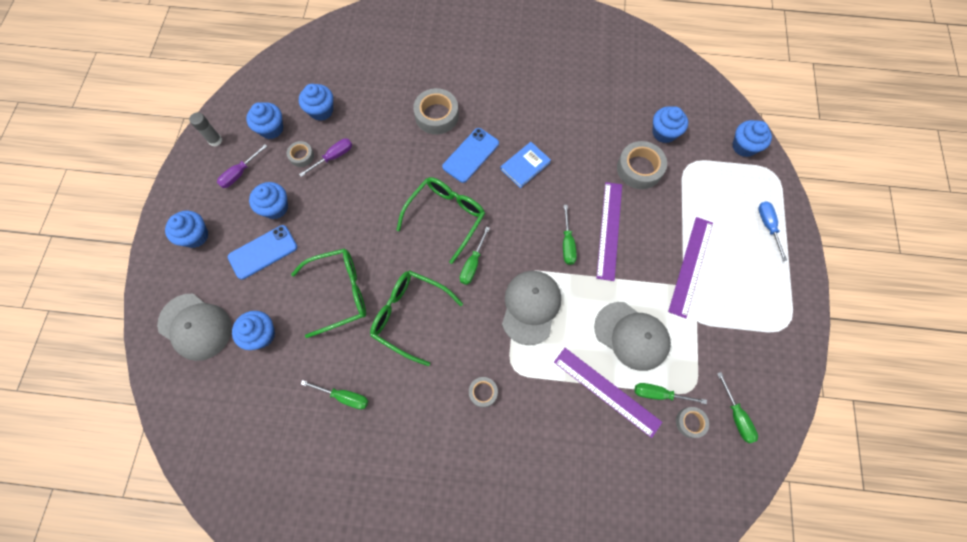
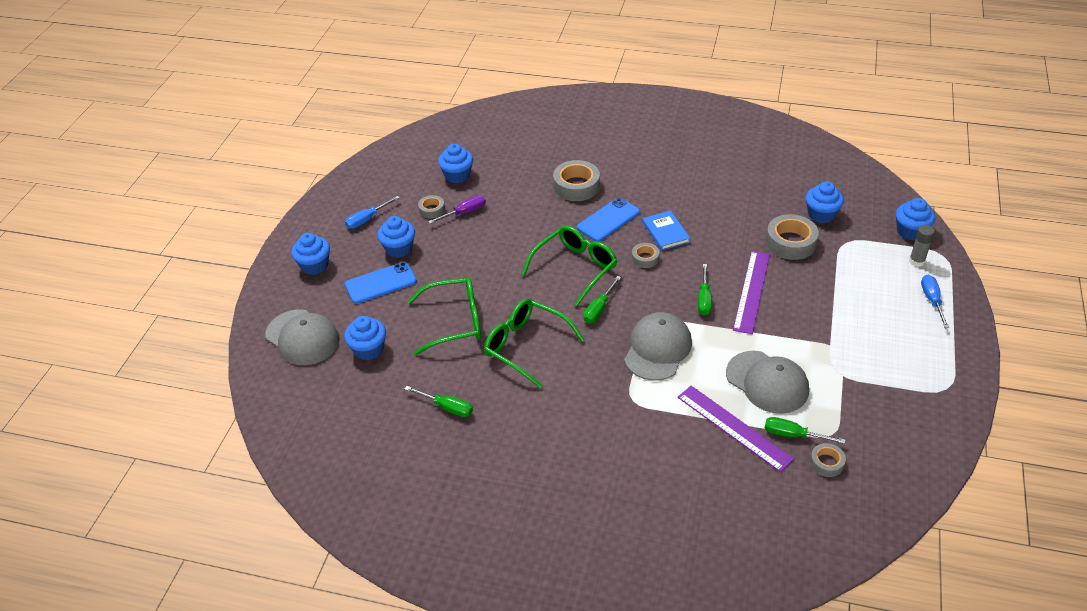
camera: 10 degrees right, 25 degrees down
grey glue stick [189,112,222,147] -> grey glue stick moved to [909,225,935,267]
purple screwdriver [217,144,267,188] -> blue screwdriver [345,196,400,229]
blue cupcake [246,102,283,139] -> none
grey tape [469,377,498,408] -> grey tape moved to [632,243,659,268]
blue book [500,142,551,188] -> blue book turned 75 degrees counterclockwise [643,210,690,251]
purple ruler [668,217,713,318] -> none
green screwdriver [717,372,758,443] -> none

